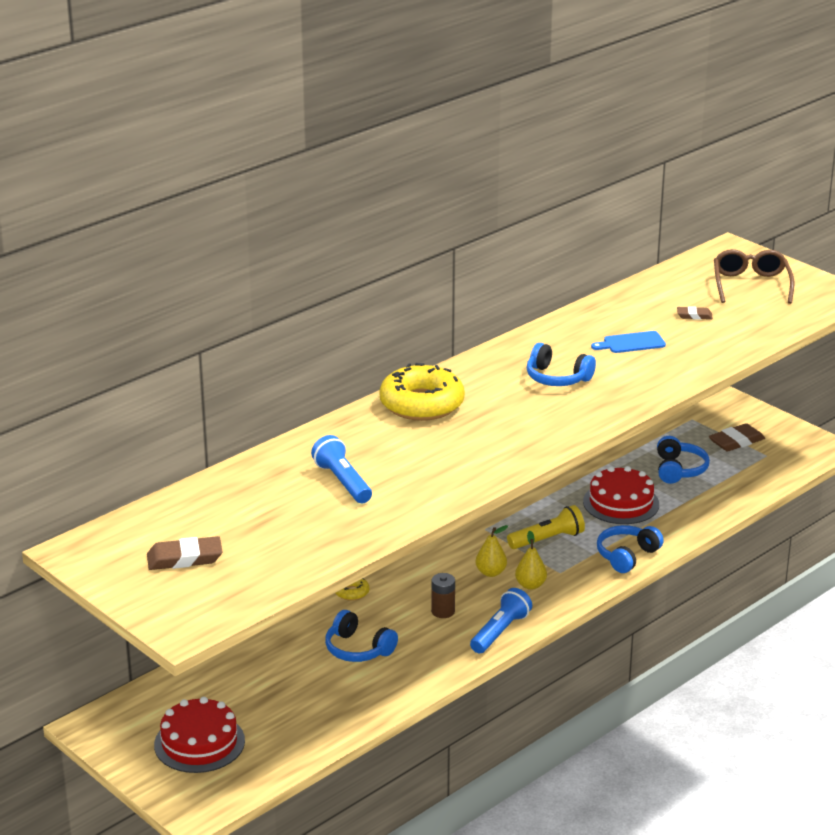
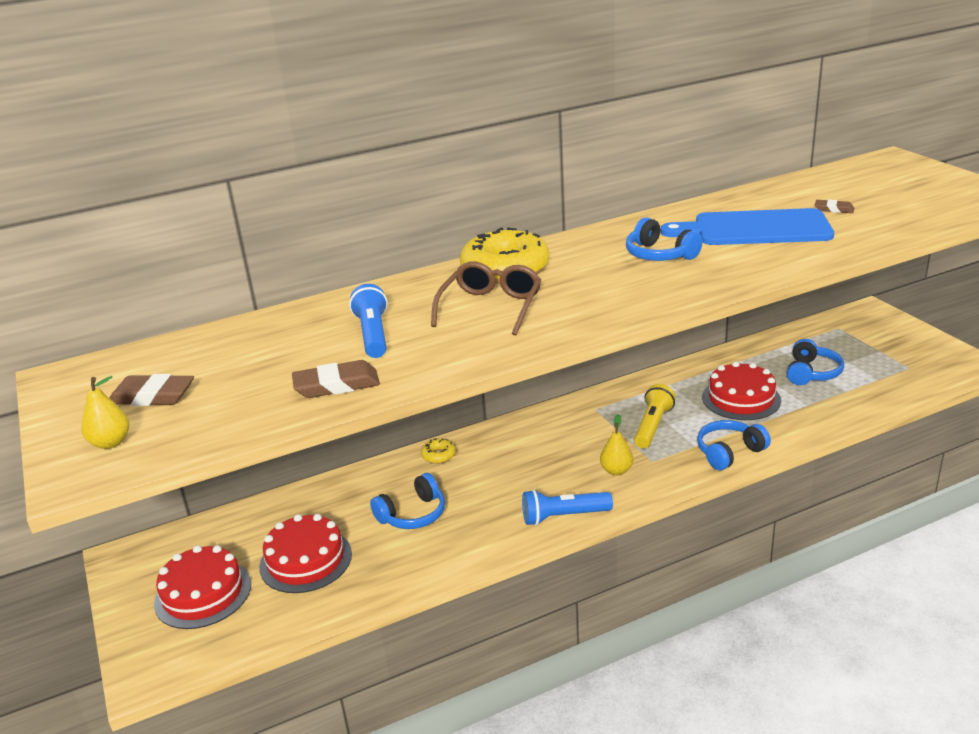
camera: 20 degrees right, 0 degrees up
blue headphones [325,610,398,662] -> blue headphones turned 90 degrees counterclockwise [370,473,445,529]
brown battery [431,573,455,618] -> none
blue flashlight [470,588,532,654] -> blue flashlight turned 150 degrees counterclockwise [522,490,613,526]
yellow pear [475,525,508,577] -> yellow pear moved to [81,376,130,449]
yellow flashlight [507,505,585,549] -> yellow flashlight turned 60 degrees counterclockwise [634,384,676,448]
blue cutting board [591,331,666,353] -> blue cutting board [661,208,834,245], size x2.10
brown eraser [709,423,765,452] -> brown eraser moved to [292,360,380,398]
brown glasses [714,249,794,304] -> brown glasses moved to [431,261,541,336]
none -> red cake [259,514,352,593]

